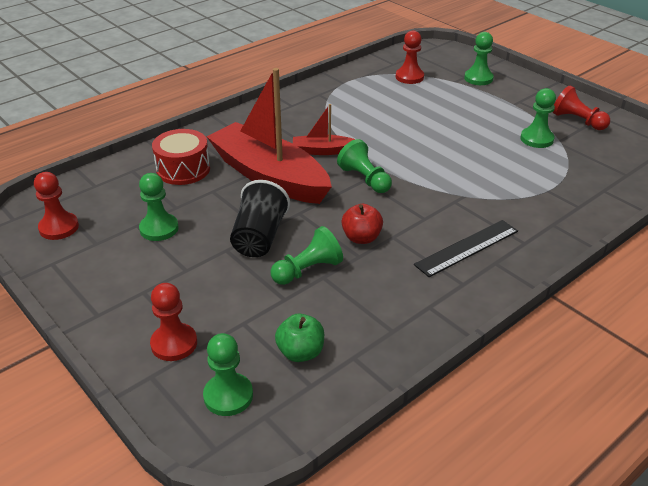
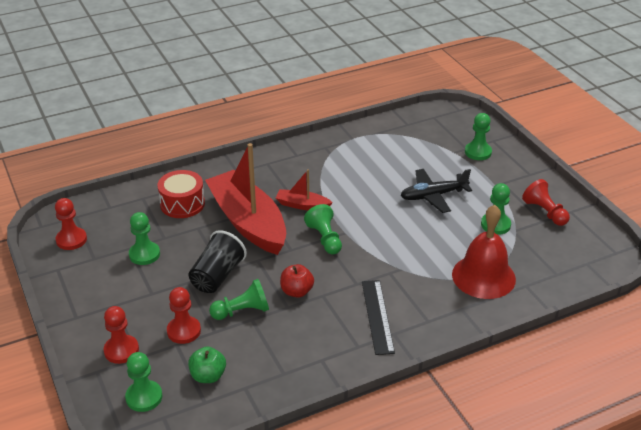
camera: 15 degrees right, 0 degrees up
red pawn [396,30,424,84] -> red pawn moved to [167,287,201,344]
black ruler [414,220,518,277] -> black ruler turned 75 degrees counterclockwise [362,280,395,355]
none -> black plane [400,169,472,213]
none -> red bell [452,205,516,299]

